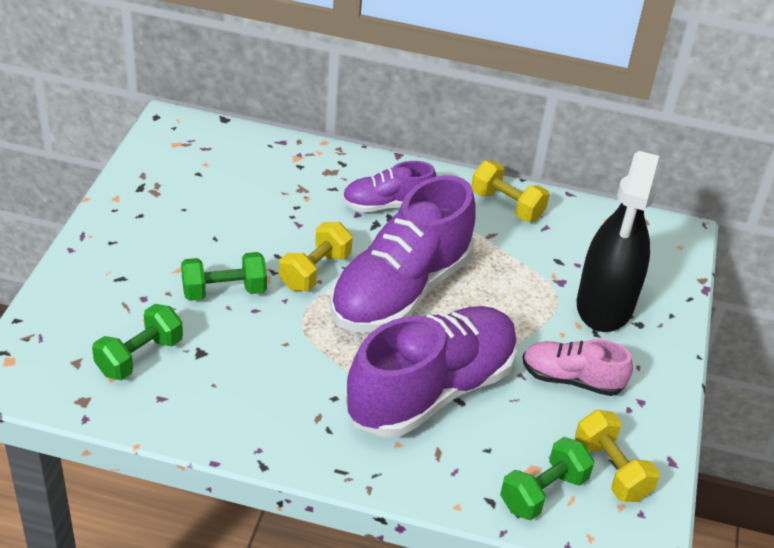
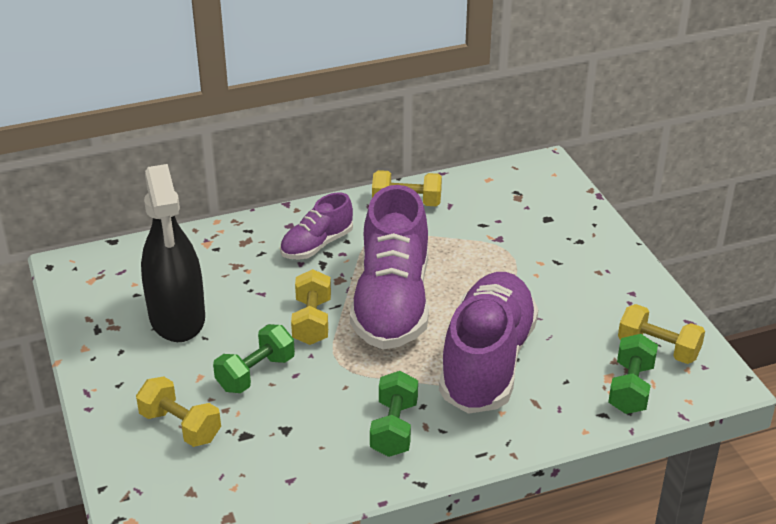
camera: 30 degrees left, 5 degrees down
green dumbbell [92,304,183,380] -> green dumbbell moved to [370,371,418,457]
pink shoe [522,339,633,396] -> none
black spray bottle [577,151,659,332] -> black spray bottle moved to [141,164,205,342]
none -> yellow dumbbell [136,377,221,447]

